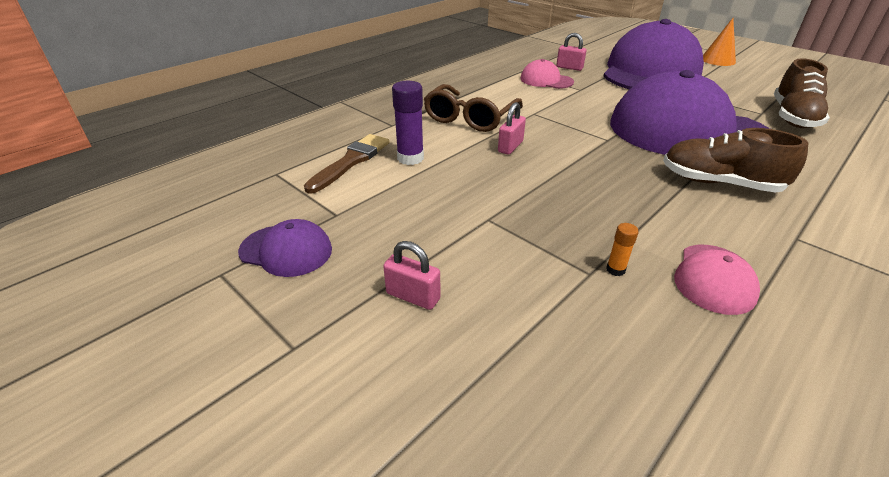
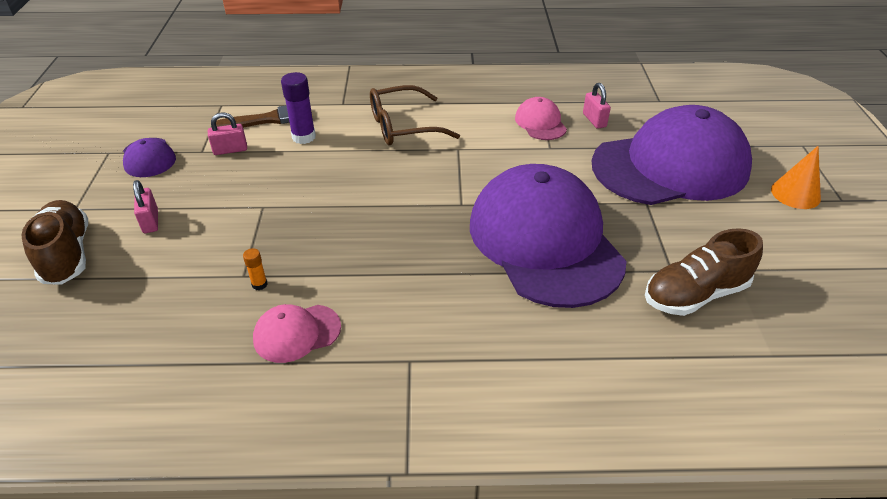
camera: 45 degrees right, 5 degrees up
pink padlock [498,102,526,155] -> pink padlock moved to [208,113,247,155]
brown shoe [663,128,809,193] -> brown shoe moved to [21,200,88,285]

